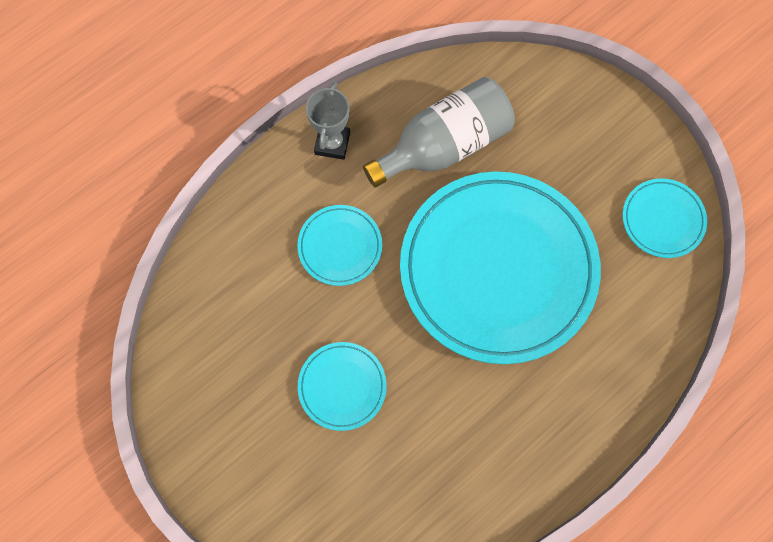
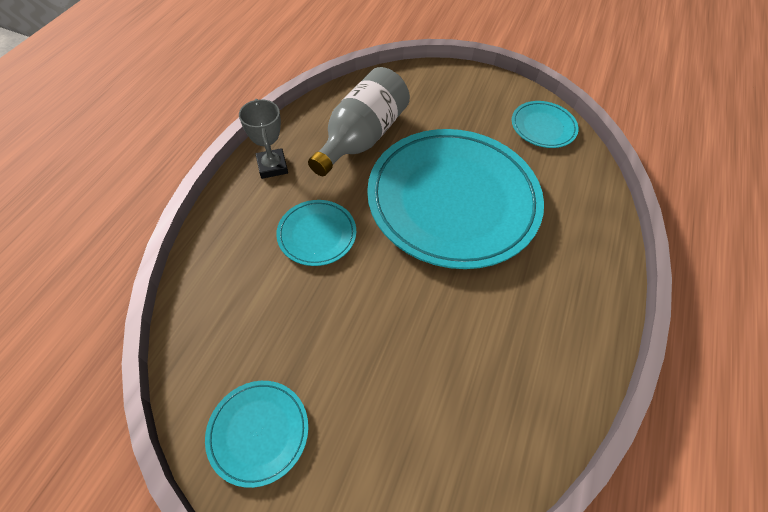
camera: 30 degrees left, 15 degrees down
turquoise plate [298,342,387,431] -> turquoise plate moved to [205,381,308,488]

